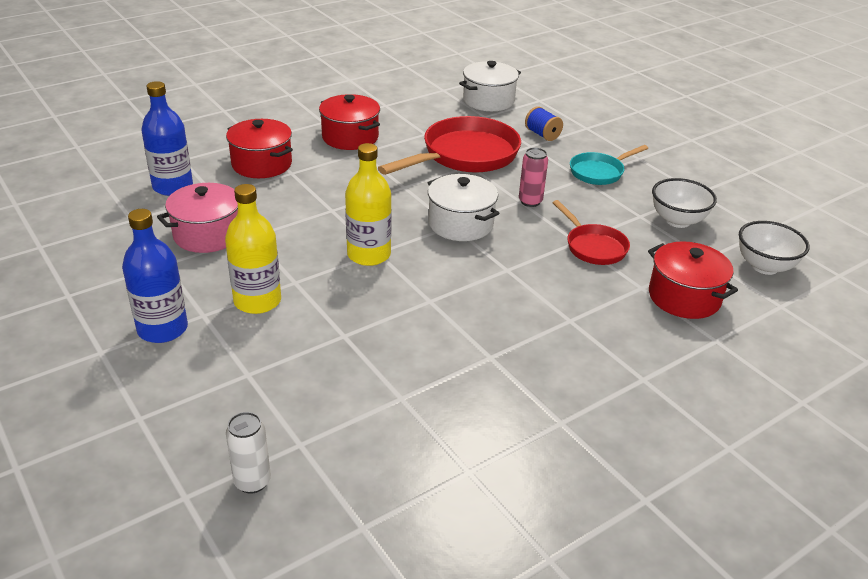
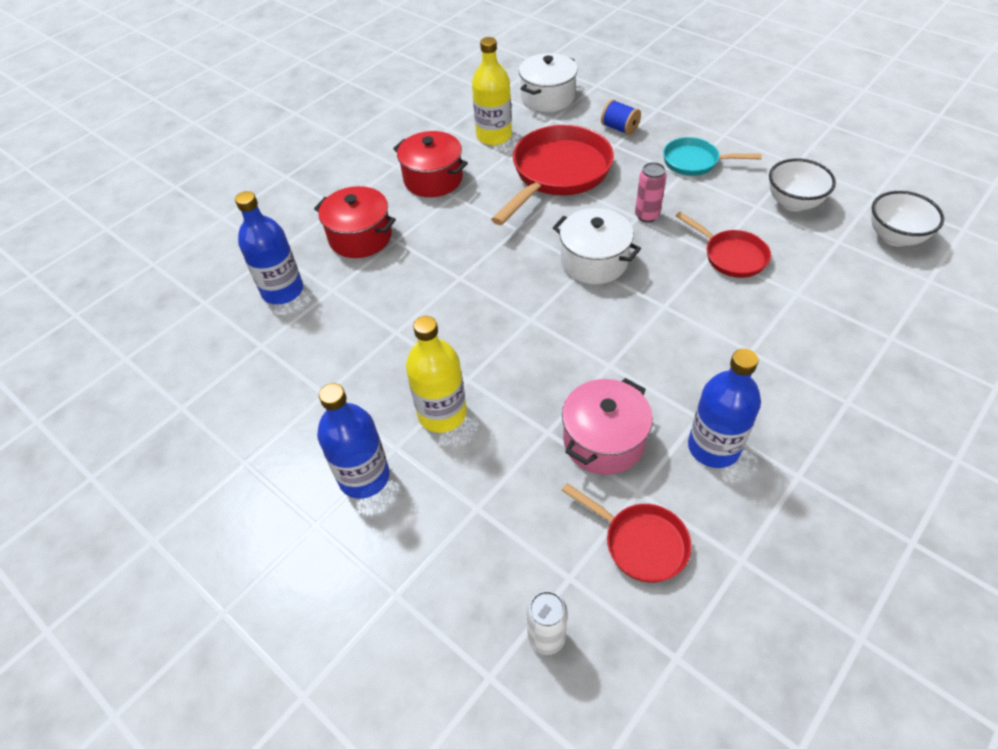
camera: 10 degrees left, 15 degrees up
pink pot [157,183,238,253] -> pink pot moved to [562,378,653,475]
yellow bottle [345,143,392,266] -> yellow bottle moved to [472,37,512,145]
turquoise pan [570,145,648,185] -> turquoise pan turned 60 degrees clockwise [663,137,762,176]
red pot [648,241,738,319] -> none
none -> red pan [562,483,692,583]
none -> blue bottle [688,349,761,468]

